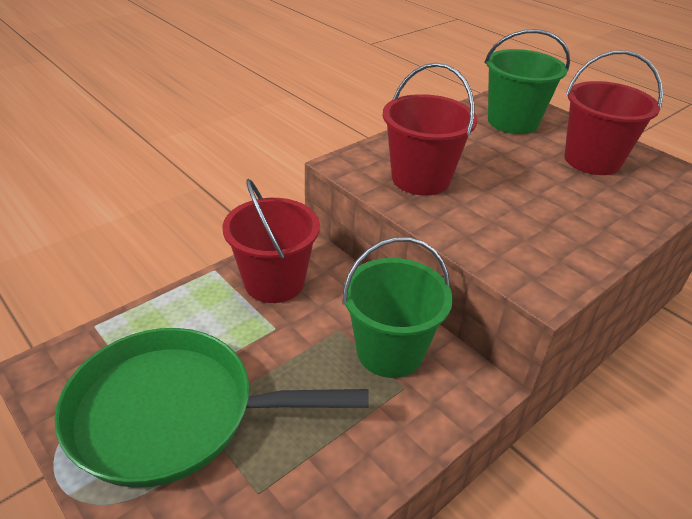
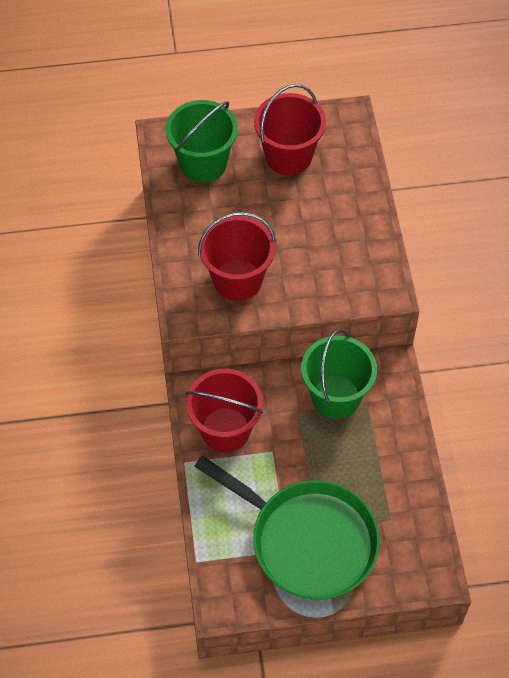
camera: 55 degrees left, 20 degrees up
green pan [54,328,369,488] -> green pan turned 90 degrees counterclockwise [194,456,380,599]

